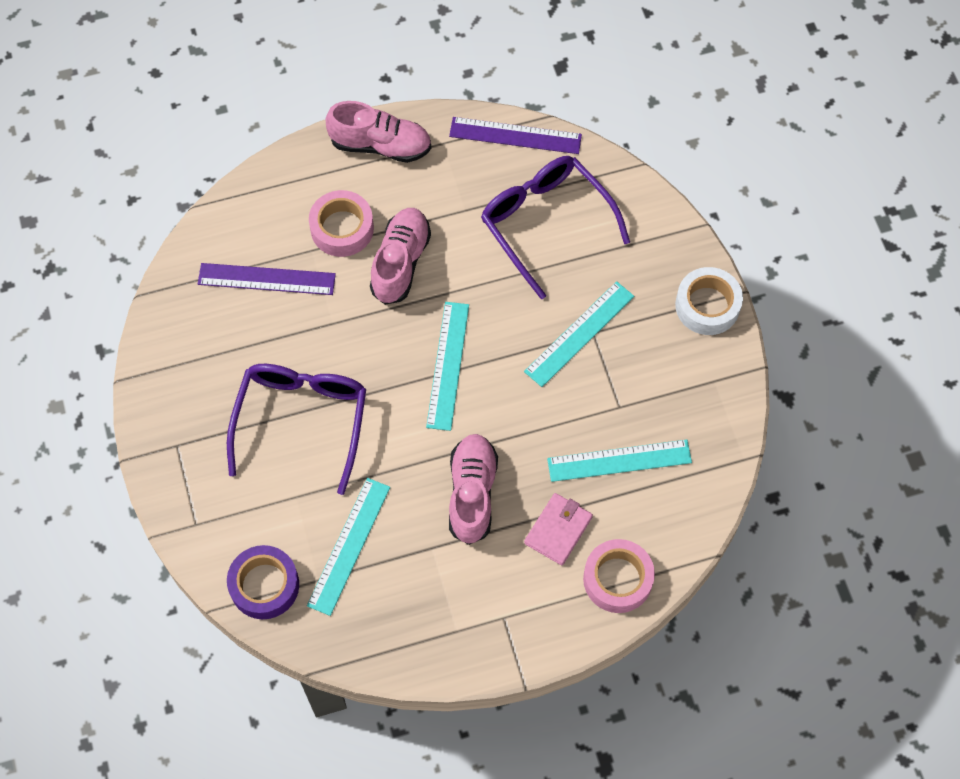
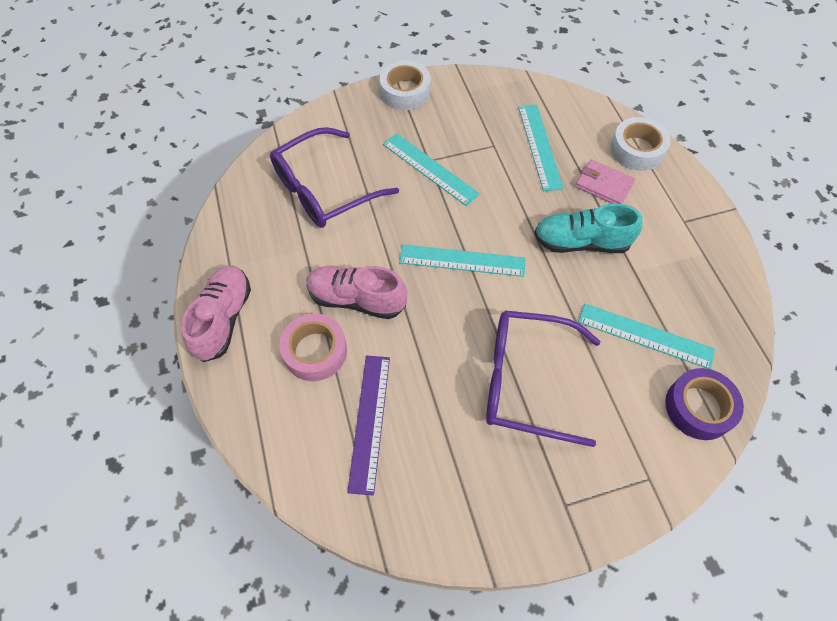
camera: 90 degrees left, 5 degrees down
purple ruler [449,117,582,154] -> none
pink shoe [449,434,498,545] -> turquoise shoe [534,203,643,253]
pink tape [583,539,655,613] -> white tape [610,117,670,171]

